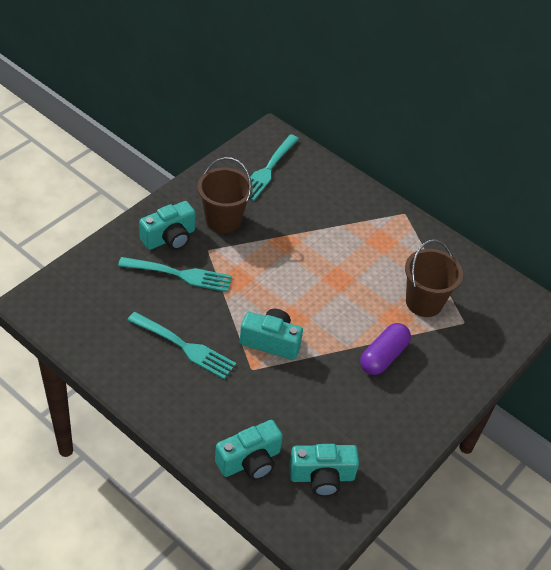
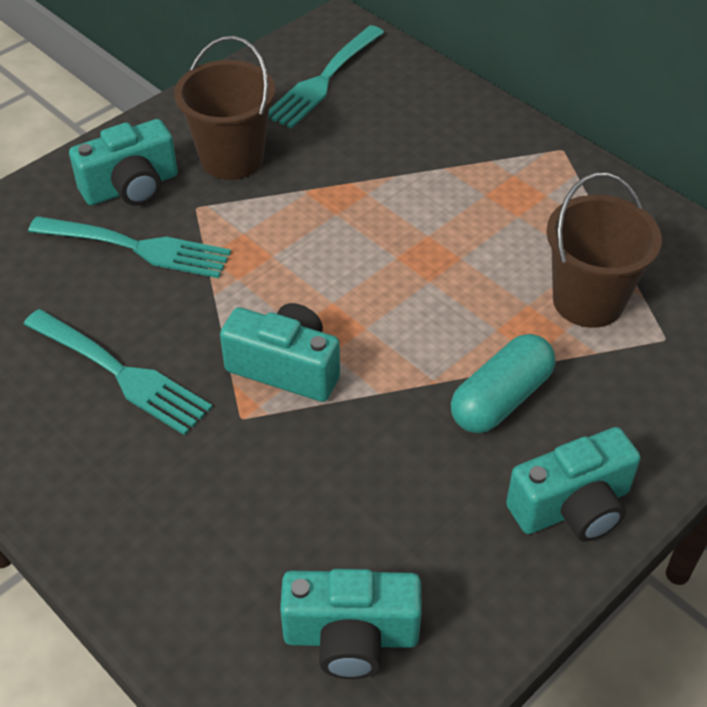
camera: 10 degrees right, 0 degrees up
turquoise camera [215,420,283,480] -> turquoise camera moved to [506,427,641,542]
purple capsule [360,323,411,375] -> turquoise capsule [451,334,555,433]

